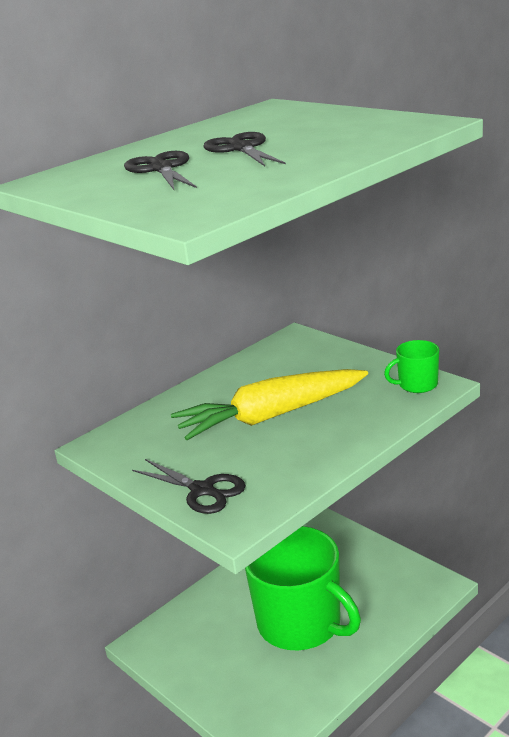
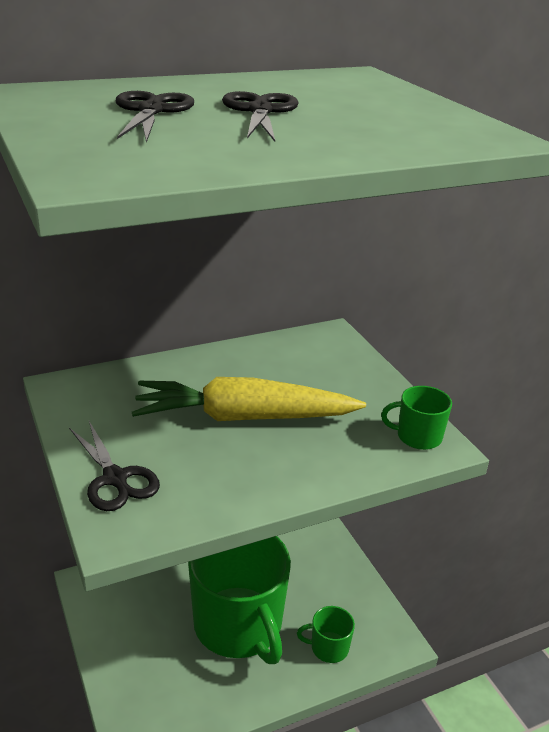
camera: 15 degrees right, 5 degrees up
none -> green mug [297,606,355,663]

